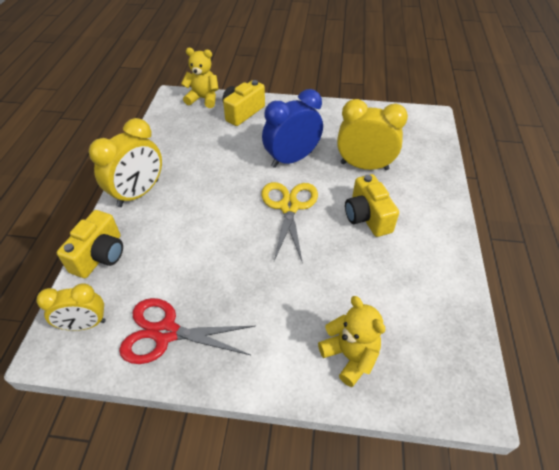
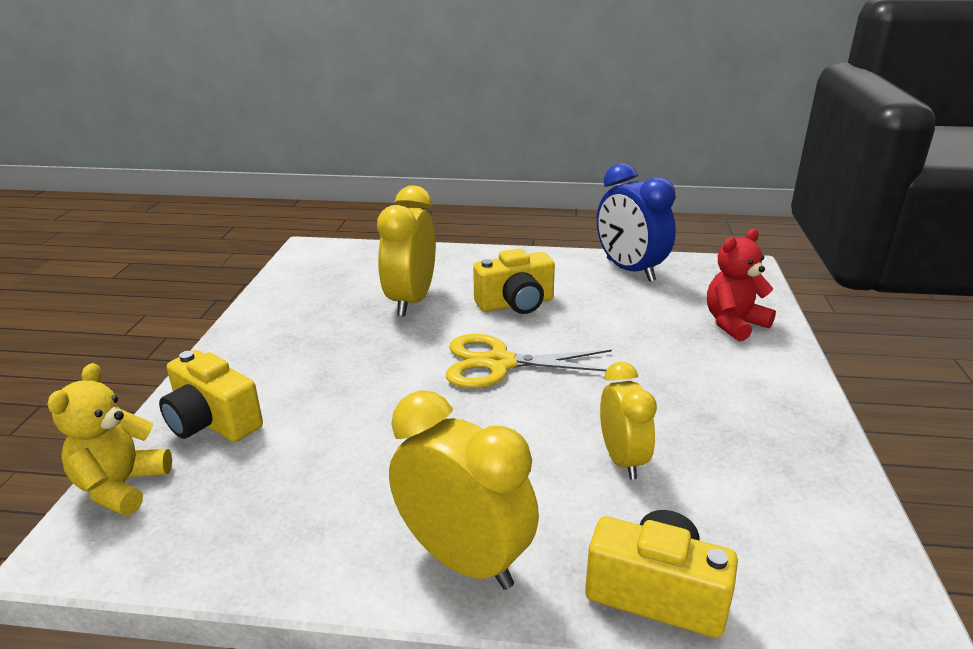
camera: 90 degrees left, 20 degrees down
yellow clock [37,284,106,331] -> yellow clock moved to [600,362,657,480]
red scissors [119,298,255,364] -> none
blue clock [262,89,323,168] -> blue clock moved to [597,163,676,282]
yellow teddy bear [318,296,385,387] -> red teddy bear [707,229,776,342]

